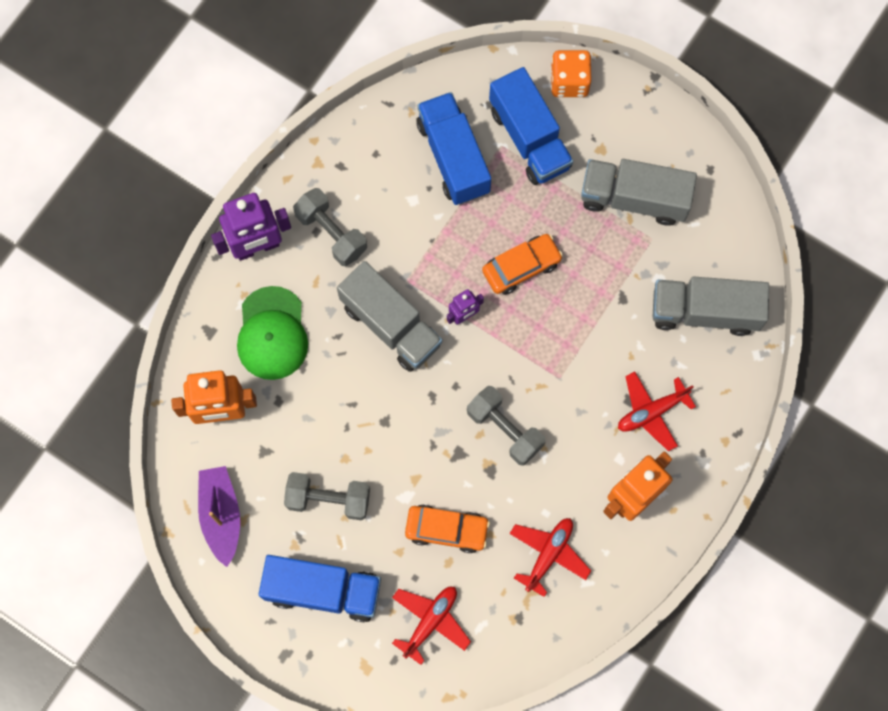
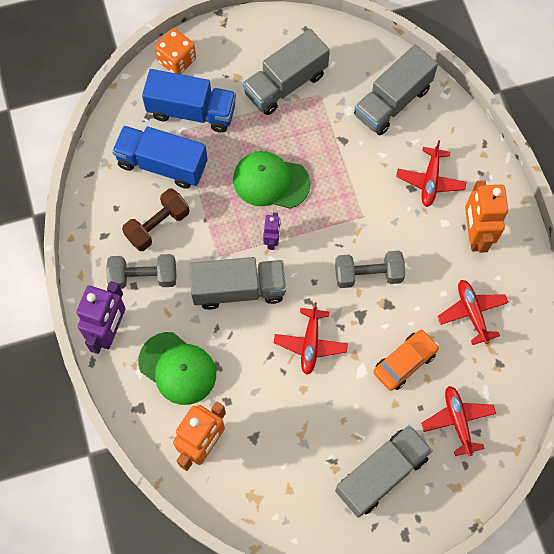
camera: 50 degrees left, 5 degrees down
purple boat [198,466,240,567] -> none
blue truck [259,555,381,622] -> grey truck [335,425,433,518]
grey dumbbell [284,472,370,521] -> none
orange car [482,234,563,295] -> green cap [233,151,311,209]
none -> brown dumbbell [122,189,189,251]
none -> red plane [274,302,348,375]

